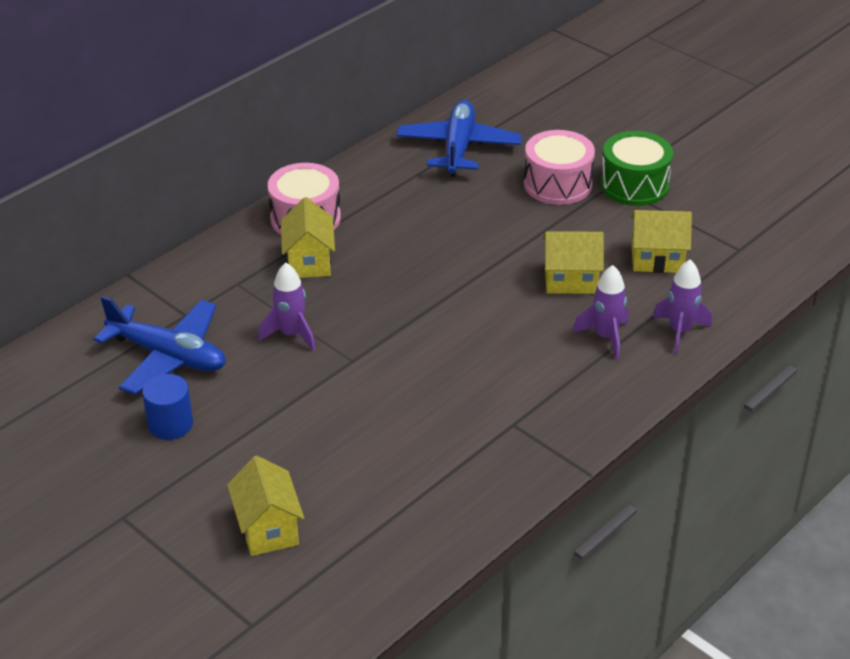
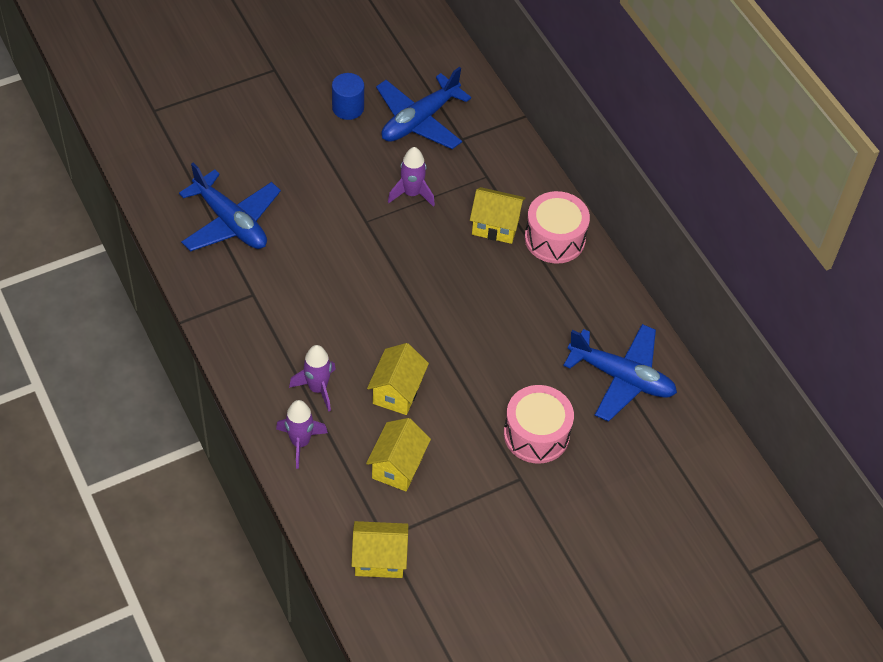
camera: 105 degrees right, 15 degrees up
yellow house [227,456,304,556] -> yellow house moved to [352,521,408,578]
green drum [600,131,673,206] -> none
none -> blue plane [179,163,281,252]

